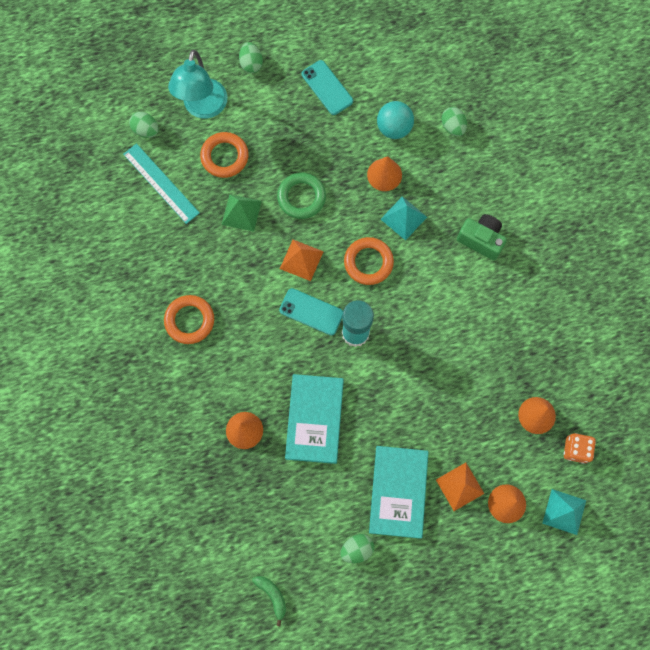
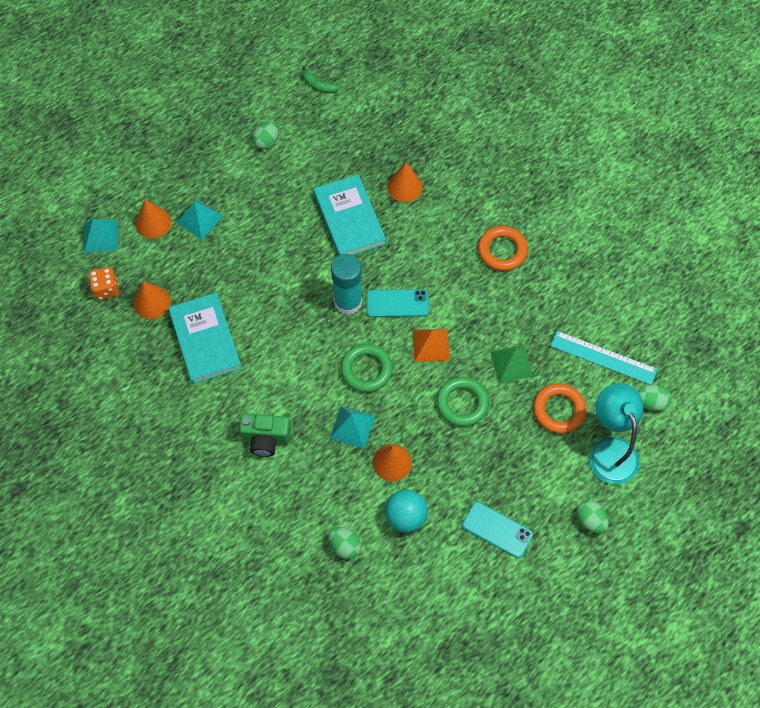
camera: 155 degrees right, 10 degrees down
orange ring [344,237,394,285] -> green ring [341,343,393,392]
turquoise book [369,446,429,539] -> turquoise book moved to [168,293,242,384]
orange pyramid [436,463,484,511] -> turquoise pyramid [176,199,223,240]

